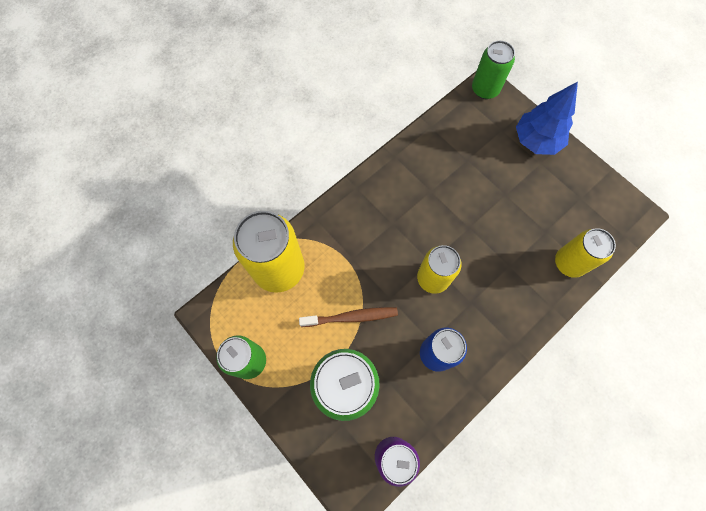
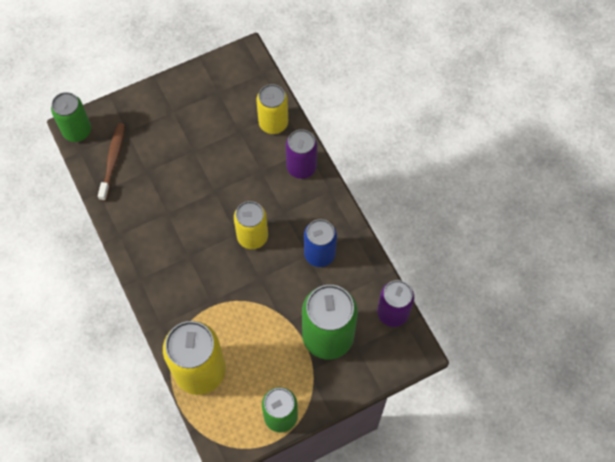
camera: 75 degrees left, 5 degrees down
brown toothbrush [299,307,398,327] -> brown toothbrush moved to [98,123,125,201]
blue tree [516,82,578,155] -> none
none -> purple can [285,129,317,179]

